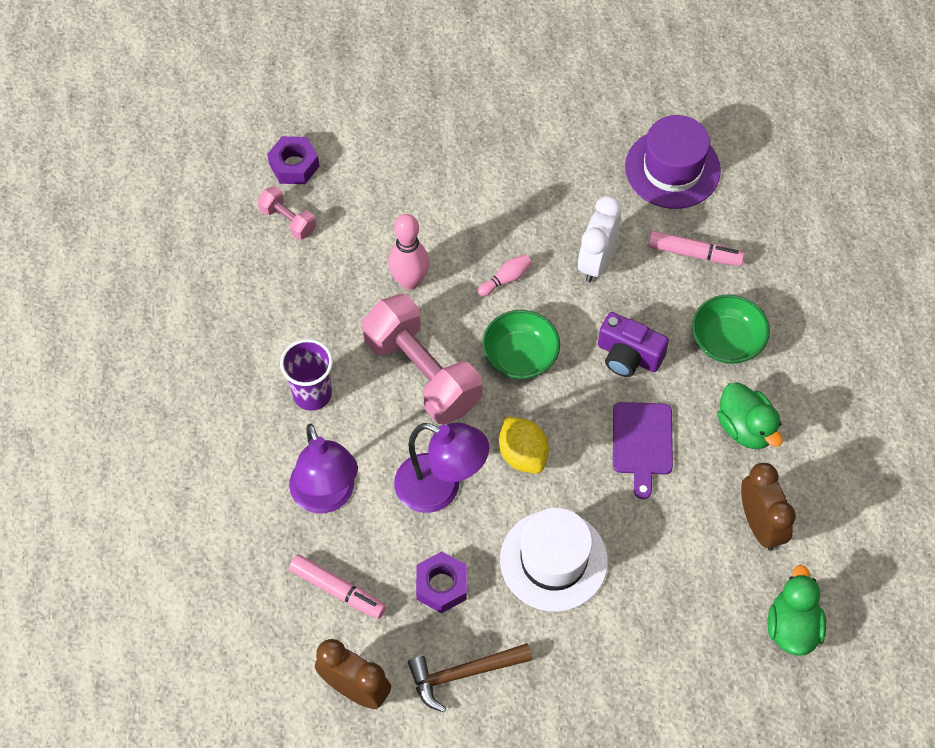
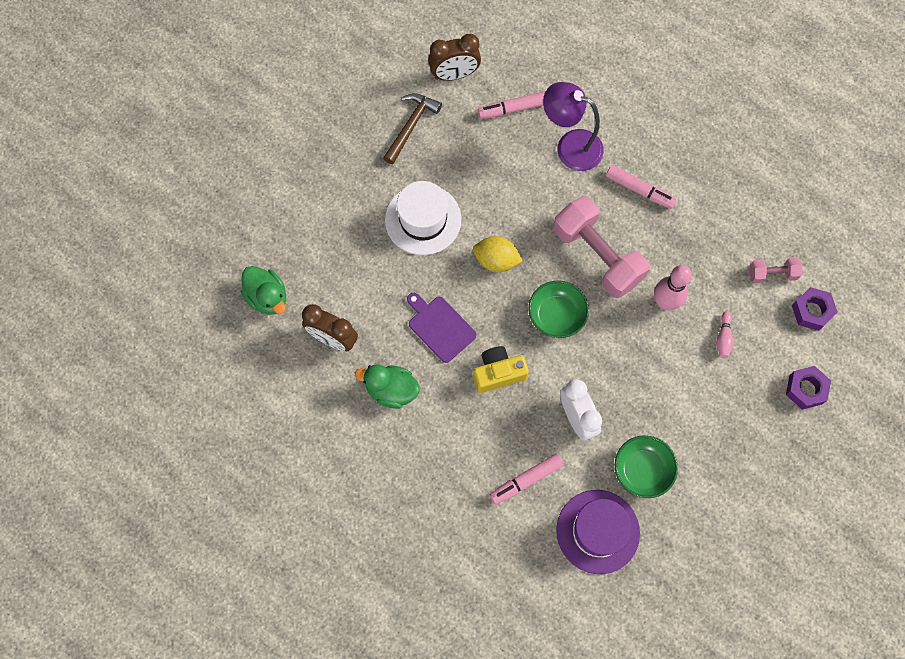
camera: 135 degrees right, 10 degrees up
purple cup [280,339,333,411] -> pink marker [606,165,677,209]
pink dumbbell [362,294,482,424] -> pink dumbbell turned 45 degrees clockwise [553,196,650,298]
purple lamp [394,423,489,513] -> none
purple nut [416,552,467,614] -> purple nut moved to [786,366,831,410]
pink bowling pin [478,255,532,296] -> pink bowling pin moved to [716,311,734,358]
purple camera [598,312,669,377] -> yellow camera [473,346,529,393]
green bowl [692,294,770,364] -> green bowl moved to [615,435,678,498]

